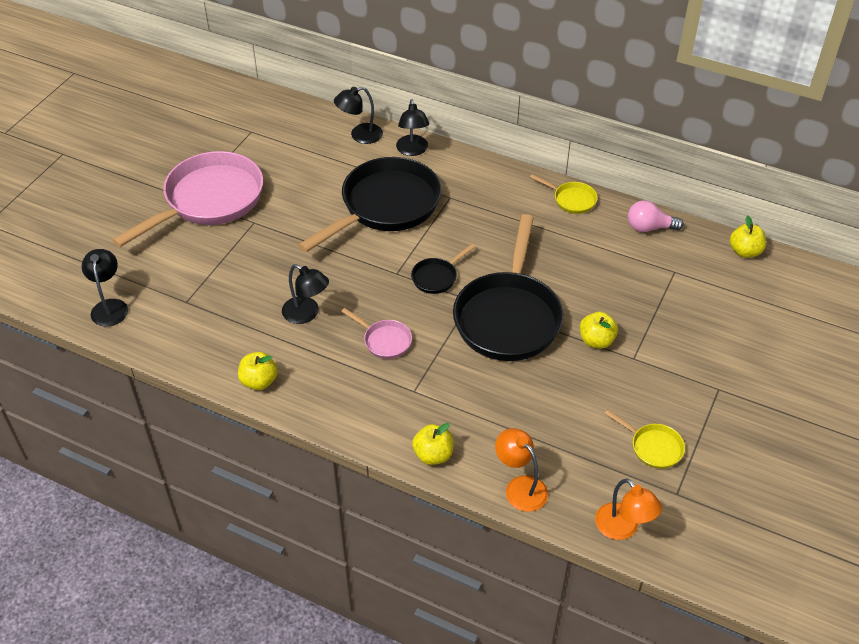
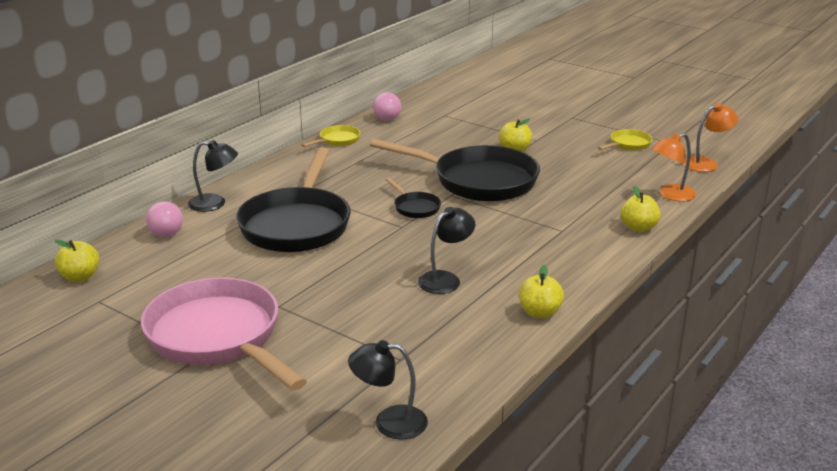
camera: 80 degrees left, 20 degrees down
black pan [298,157,442,253] -> black pan turned 135 degrees counterclockwise [236,147,351,252]
black lamp [334,87,383,144] -> pink light bulb [146,201,183,237]
pink pan [341,308,412,359] -> none
yellow apple [730,216,766,258] -> yellow apple moved to [55,239,99,282]

